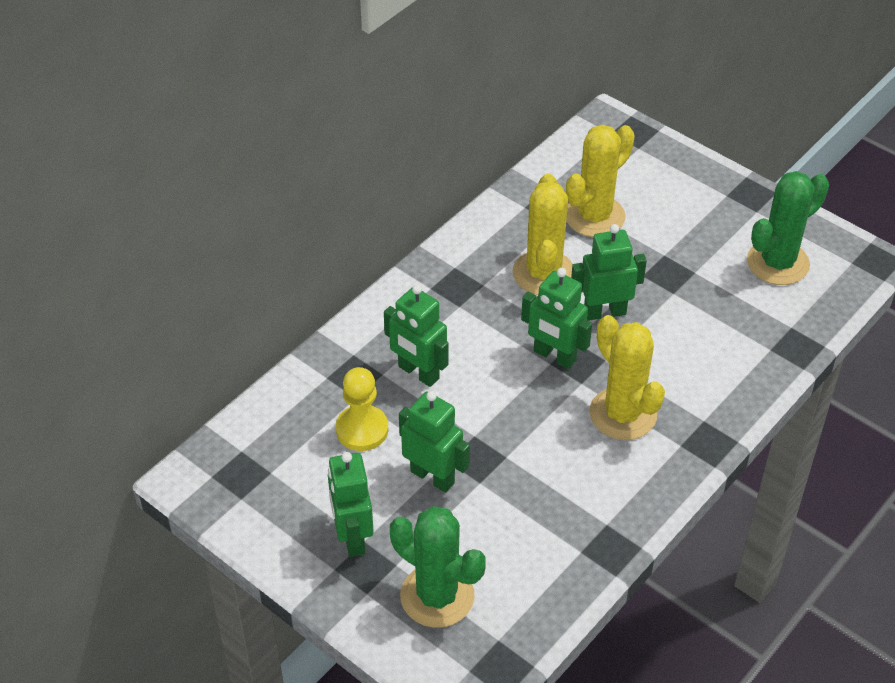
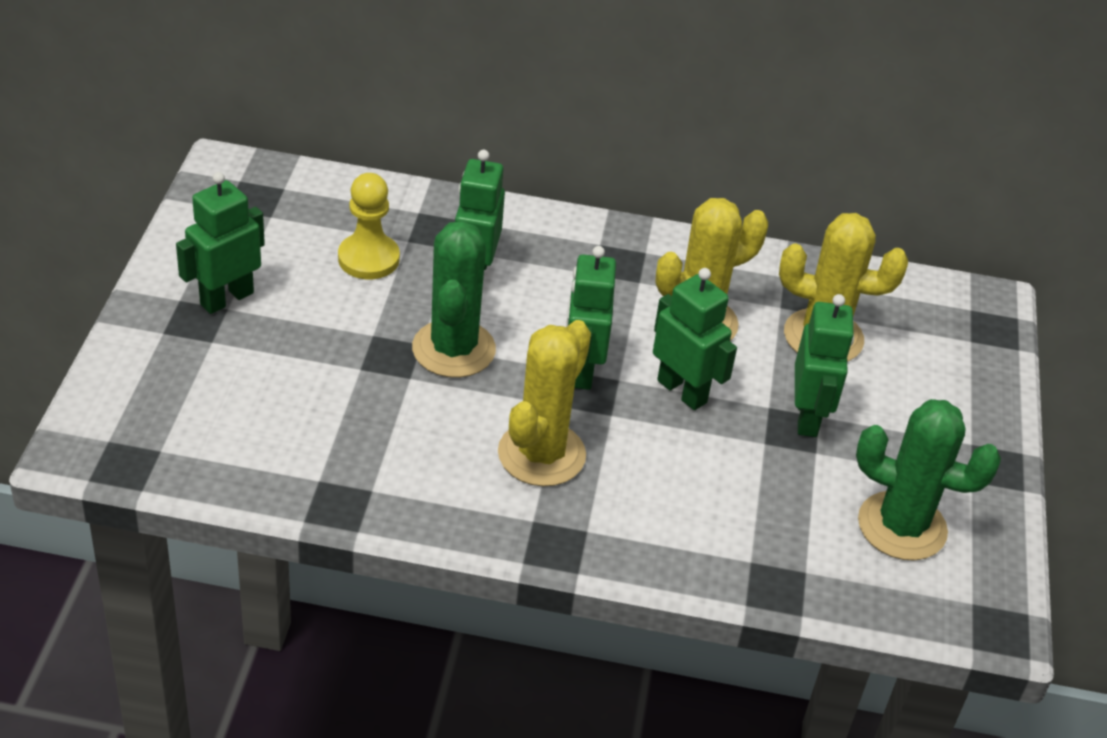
camera: 55 degrees right, 5 degrees down
green cactus [390,506,486,628] -> green cactus moved to [412,221,496,378]
green robot [399,391,470,493] -> green robot moved to [795,294,854,437]

